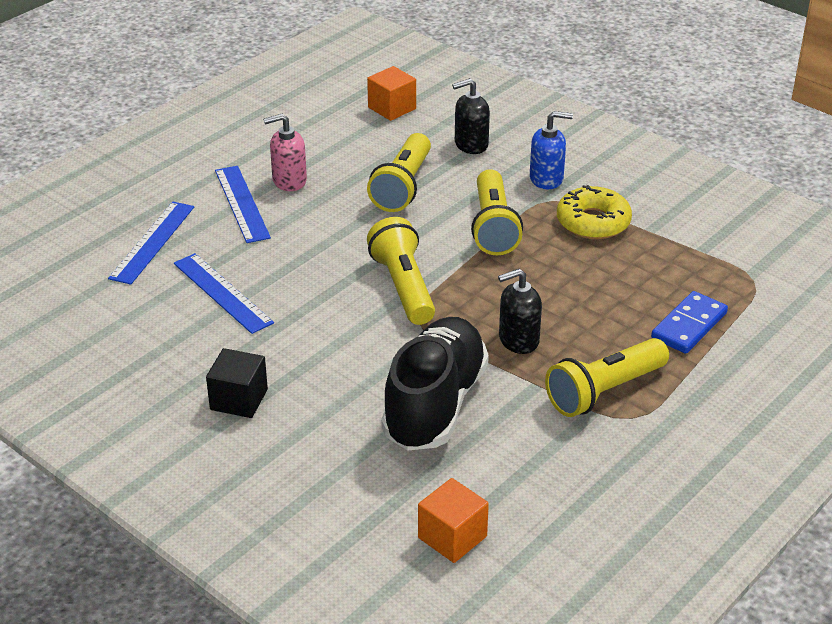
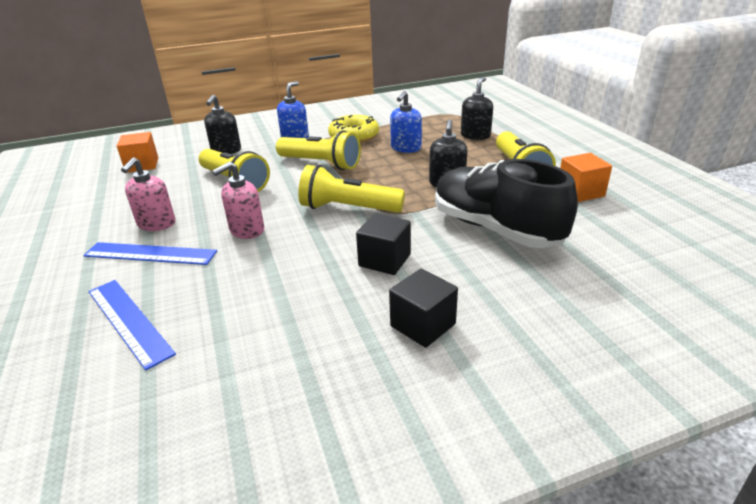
camera: 60 degrees left, 5 degrees down
blue ruler [174,253,274,334] -> none
orange cube [418,478,489,563] -> orange cube moved to [560,153,612,202]
blue domino [651,291,728,354] -> black soap dispenser [461,77,493,140]
none -> pink soap dispenser [212,162,264,239]
none -> black cube [356,213,411,275]
none -> blue soap dispenser [390,91,422,153]

